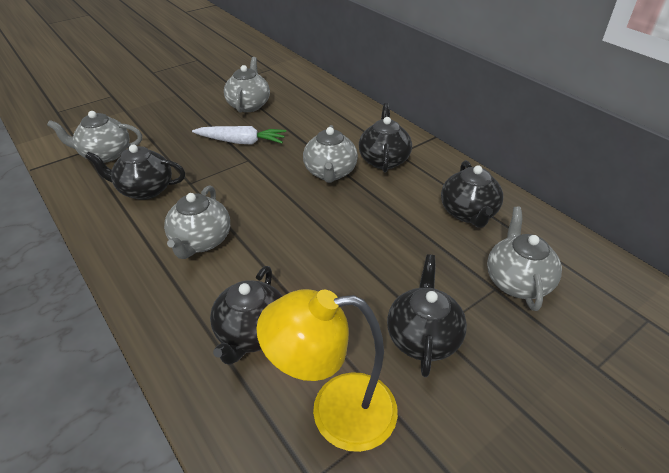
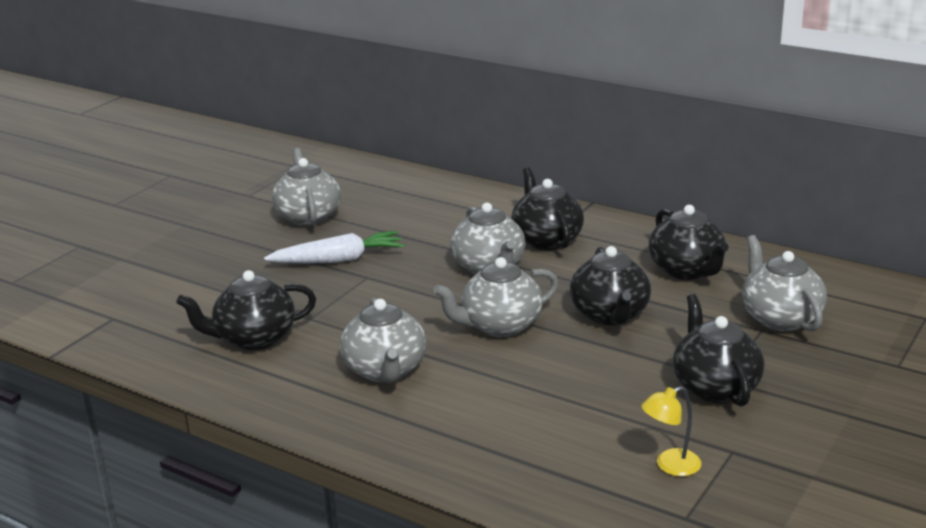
camera: 20 degrees left, 15 degrees down
grey teapot [47,111,142,163] -> grey teapot moved to [433,257,559,337]
black teapot [210,266,282,365] -> black teapot moved to [570,246,651,325]
yellow lamp [256,289,398,452] -> yellow lamp [641,386,701,476], size x0.46

